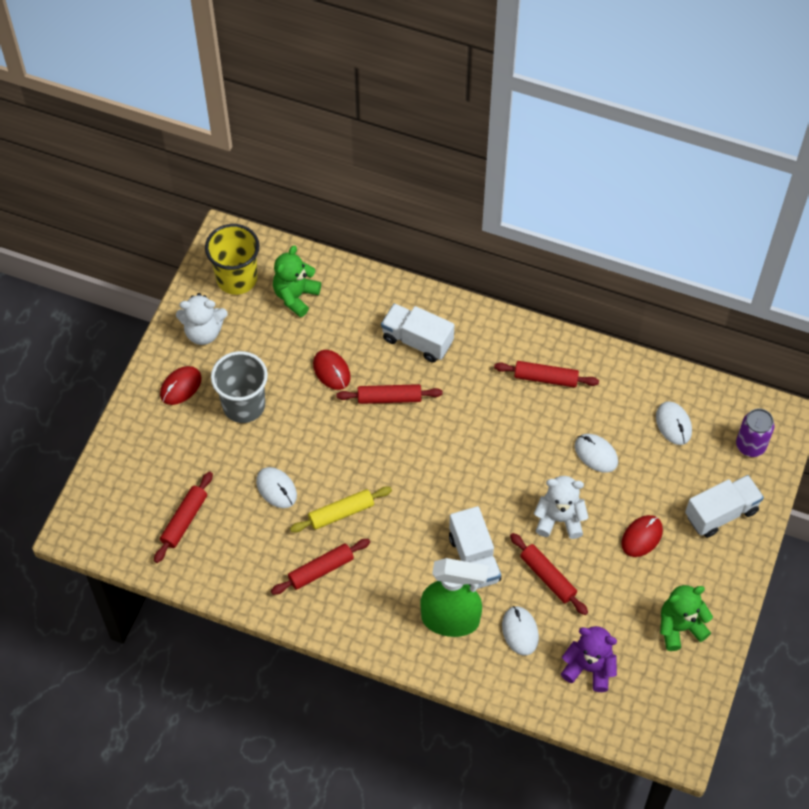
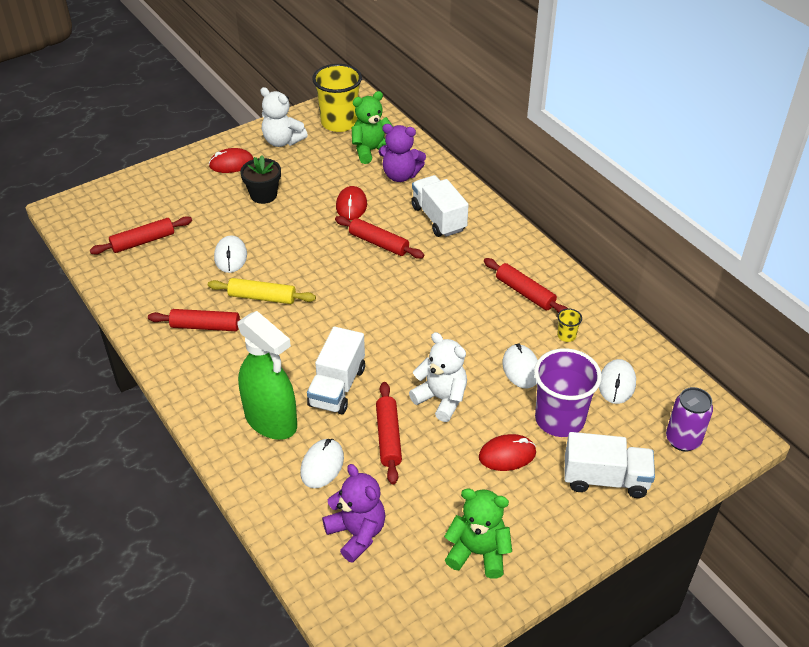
camera: 35 degrees right, 15 degrees down
grey cup [211,351,268,423] -> black flower pot [240,155,281,204]
none -> purple teddy bear [379,124,426,182]
none -> purple cup [534,348,602,437]
none -> yellow cup [557,308,582,342]

